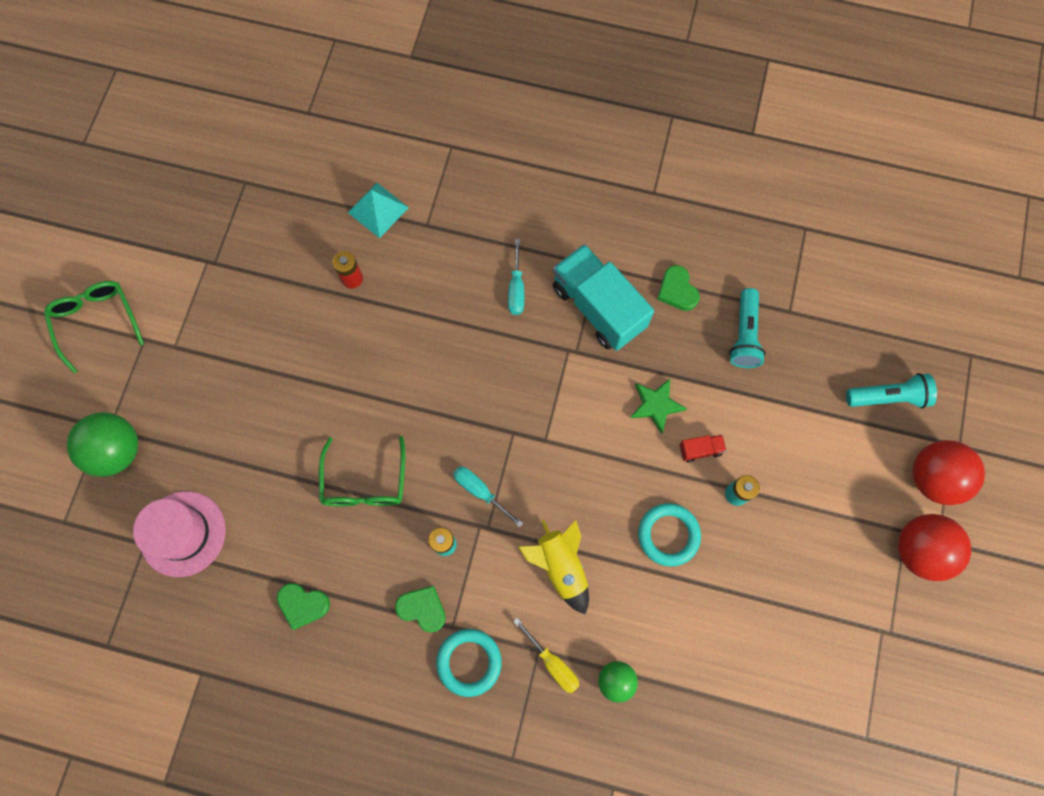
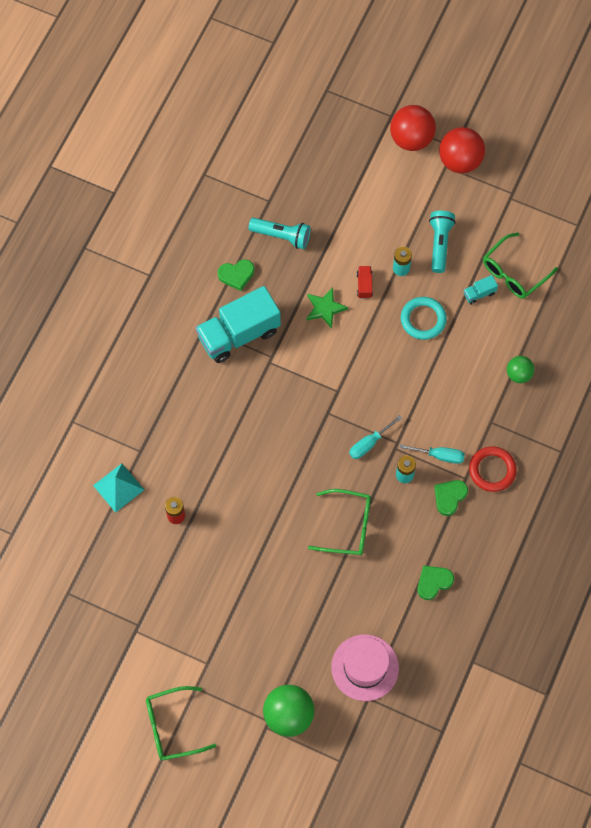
camera: 80 degrees left, 5 degrees down
green heart [277,583,330,630] -> green heart turned 150 degrees counterclockwise [417,565,454,600]
turquoise ring [436,629,502,697] -> red ring [469,446,517,492]
turquoise screwdriver [508,239,524,315] -> turquoise screwdriver moved to [400,444,465,464]
yellow screwdriver [513,618,579,693] -> none
yellow rocket [518,520,589,615] -> none
turquoise flashlight [846,373,937,409] -> turquoise flashlight moved to [429,211,456,273]
none -> turquoise truck [463,275,498,305]
none -> green glasses [483,233,558,299]

